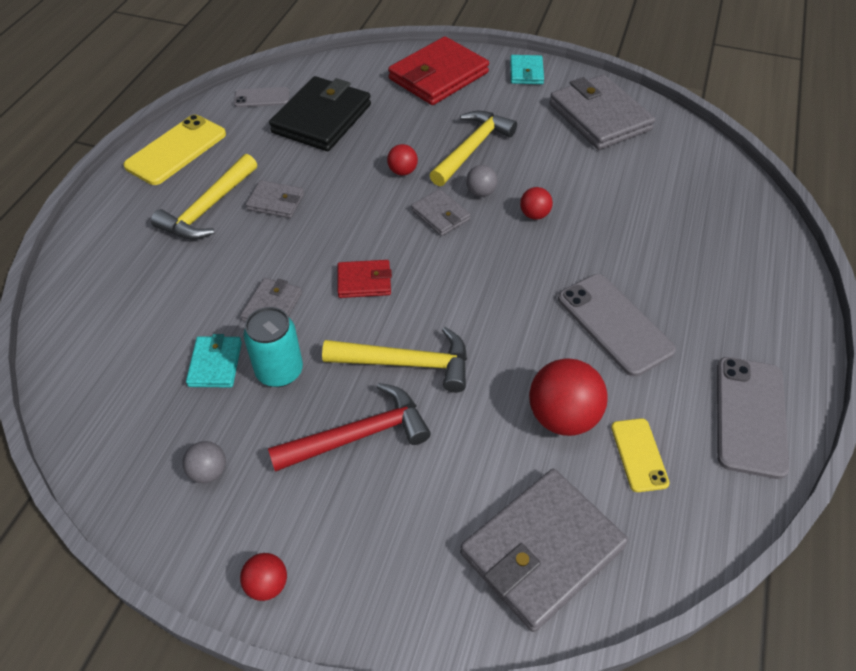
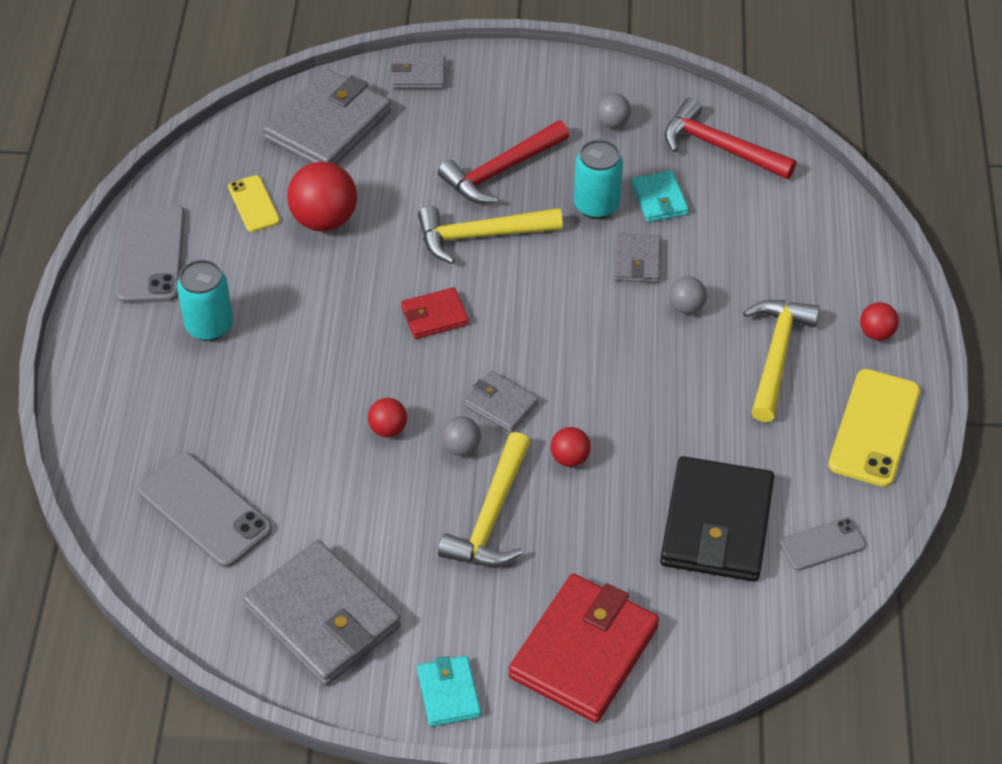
camera: 165 degrees right, 0 degrees up
red ball [240,553,287,601] -> red ball moved to [860,302,899,340]
grey wallet [246,180,304,218] -> grey wallet moved to [391,55,445,89]
red wallet [338,260,392,298] -> red wallet moved to [401,287,469,339]
grey phone [558,274,676,377] -> grey phone moved to [138,452,272,567]
none -> turquoise can [177,260,233,341]
none -> red hammer [664,98,797,179]
none -> grey ball [669,276,707,314]

